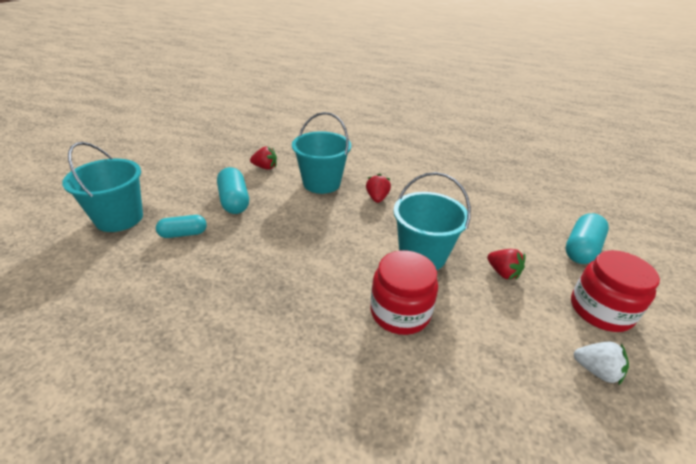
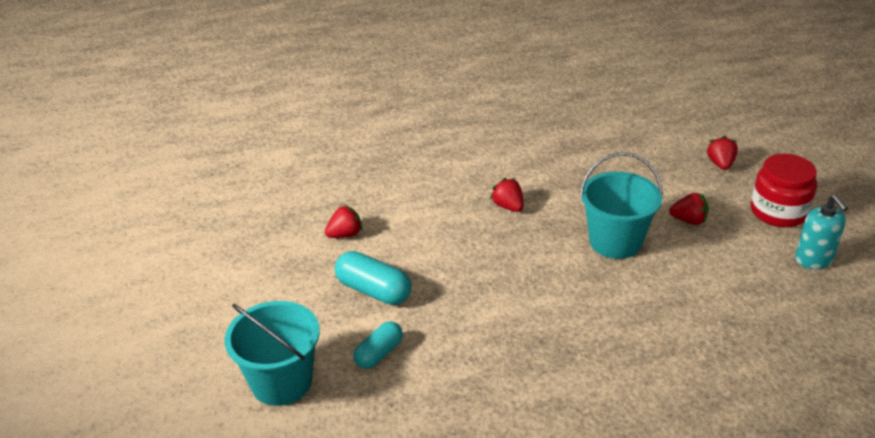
camera: 35 degrees left, 0 degrees up
turquoise bucket [292,112,351,194] -> none
red jar [370,250,438,335] -> none
turquoise capsule [565,213,609,264] -> red strawberry [707,136,738,170]
white strawberry [574,342,629,386] -> turquoise soap dispenser [795,195,848,269]

